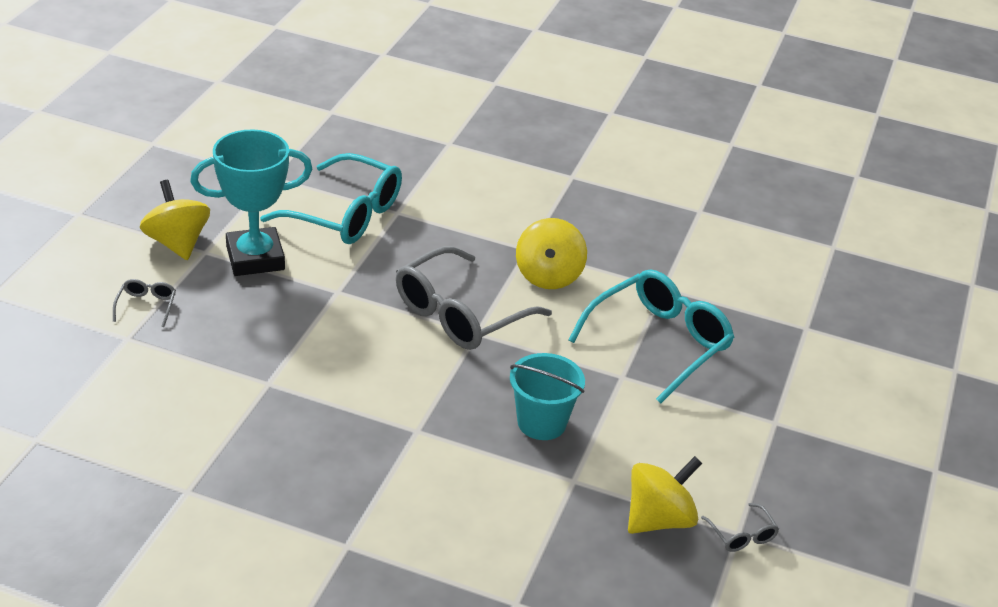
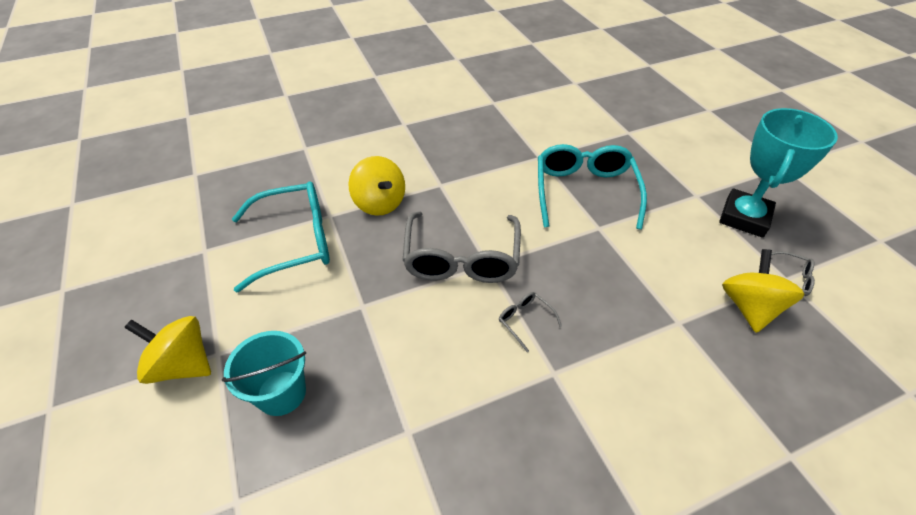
camera: 40 degrees left, 10 degrees up
grey glasses [113,279,176,327] -> grey glasses moved to [499,292,562,352]
turquoise trophy [190,129,312,276] -> turquoise trophy moved to [719,108,838,238]
turquoise bucket [510,353,585,440] -> turquoise bucket moved to [222,331,306,416]
yellow spinning top [516,218,587,289] -> yellow spinning top moved to [348,156,405,216]

